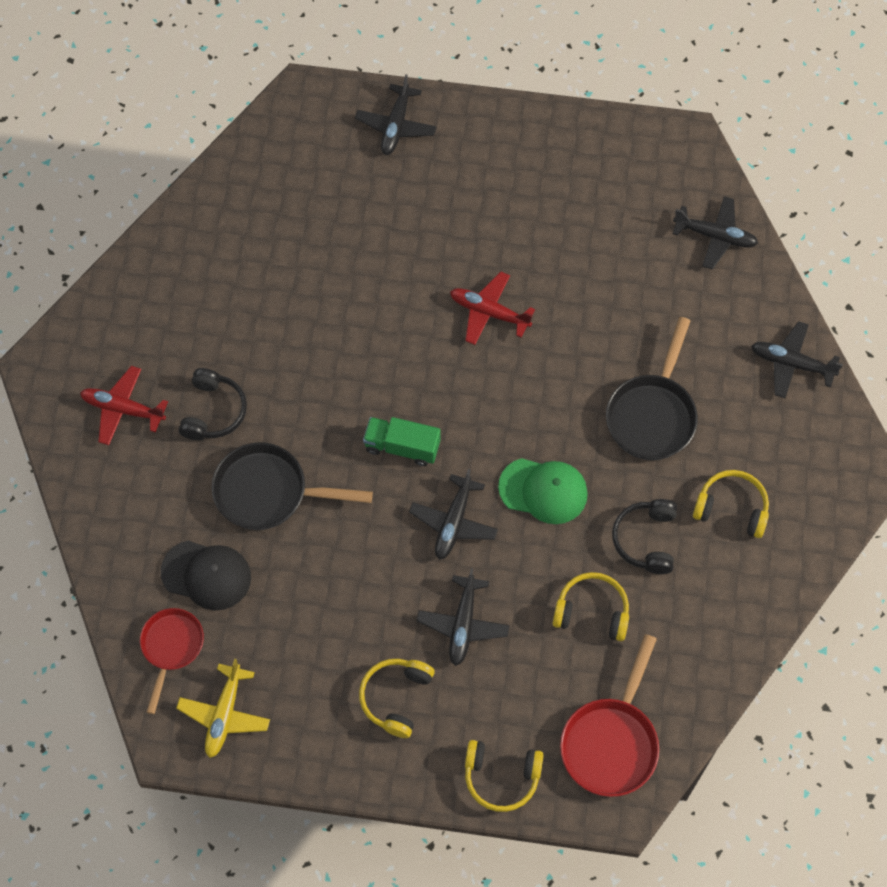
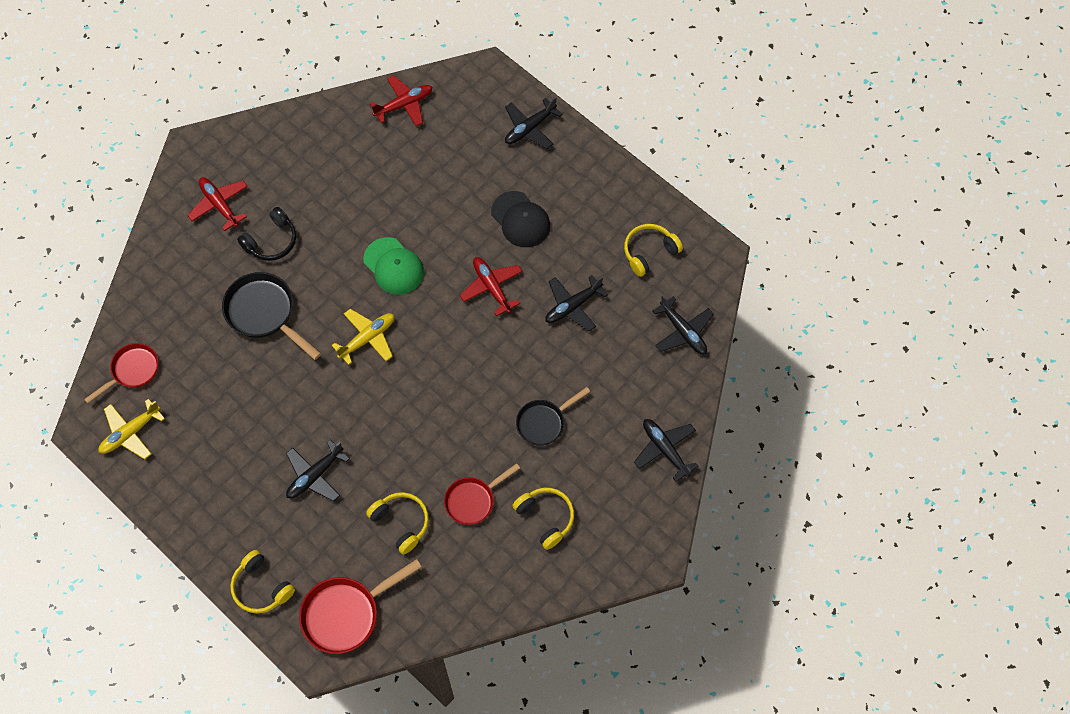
camera: 35 degrees right, 0 degrees up
black cap [161,541,251,611] -> black cap moved to [491,191,550,247]
yellow headphones [359,659,435,738] -> yellow headphones moved to [624,224,683,277]
green truck [363,417,440,466] -> yellow plane [331,309,394,365]
black plane [409,469,498,560] -> black plane moved to [545,275,608,332]
green cap [498,458,588,524] -> green cap moved to [364,237,424,295]
black pan [606,317,698,460] -> black pan [516,387,590,446], size x0.66
black headphones [612,499,677,574] -> red pan [444,463,520,525]
none -> red plane [370,75,432,126]

